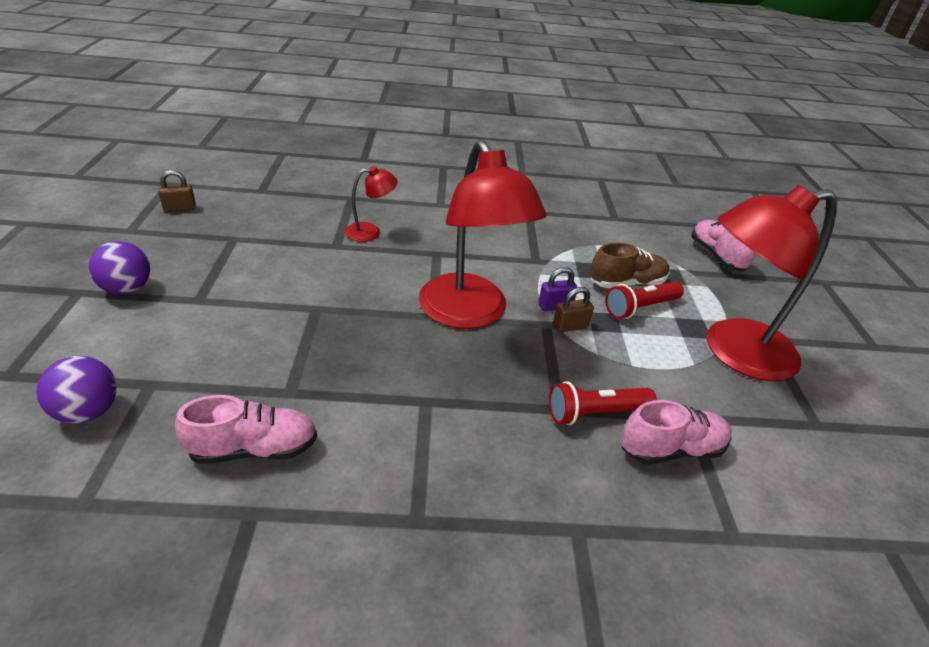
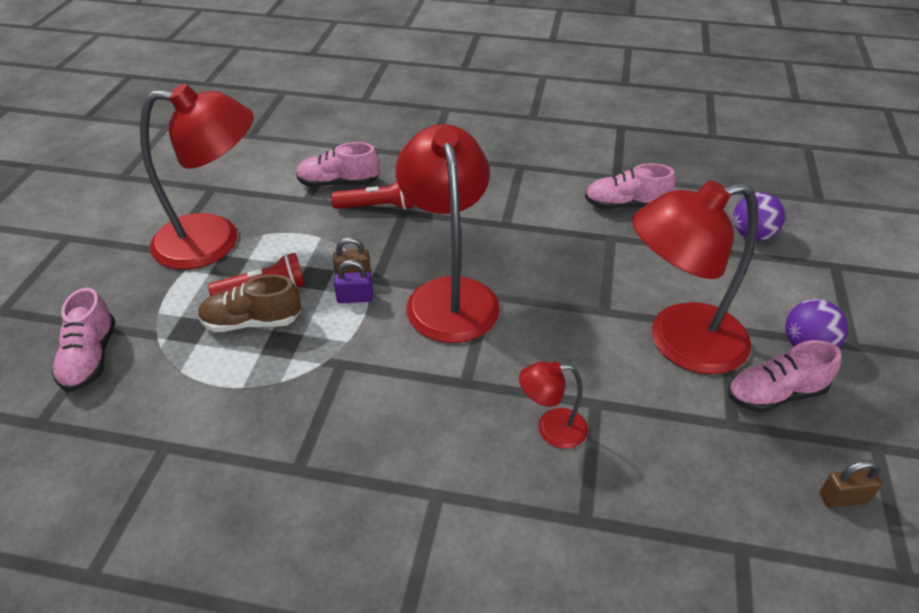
camera: 165 degrees left, 5 degrees up
none -> red lamp [632,180,758,374]
none -> pink shoe [728,340,841,413]

